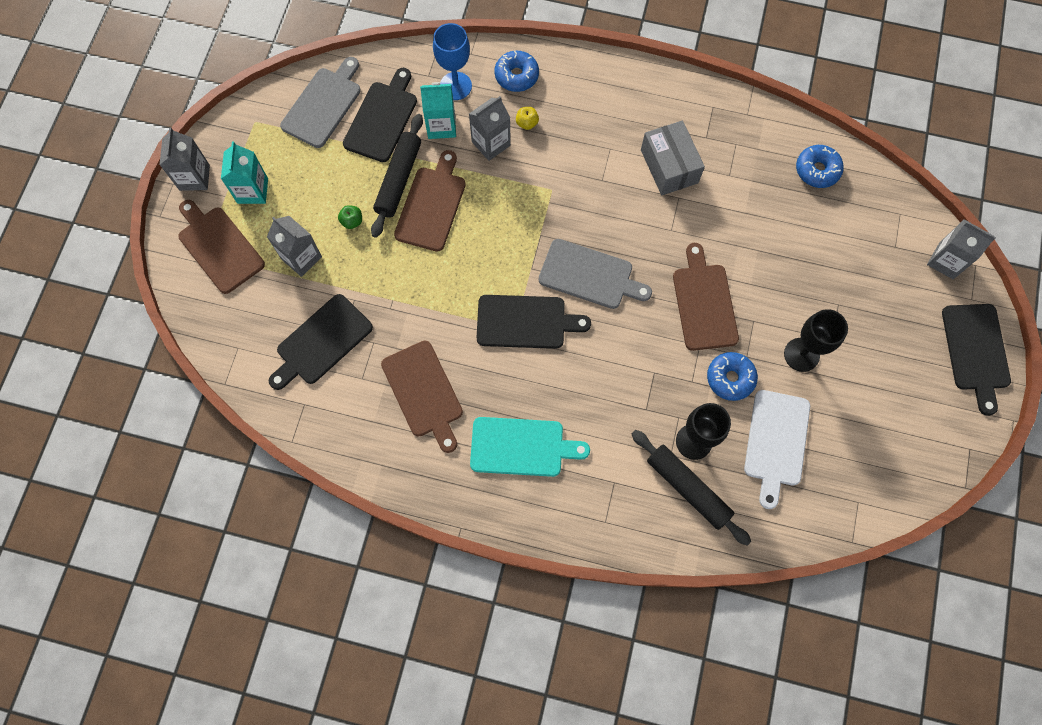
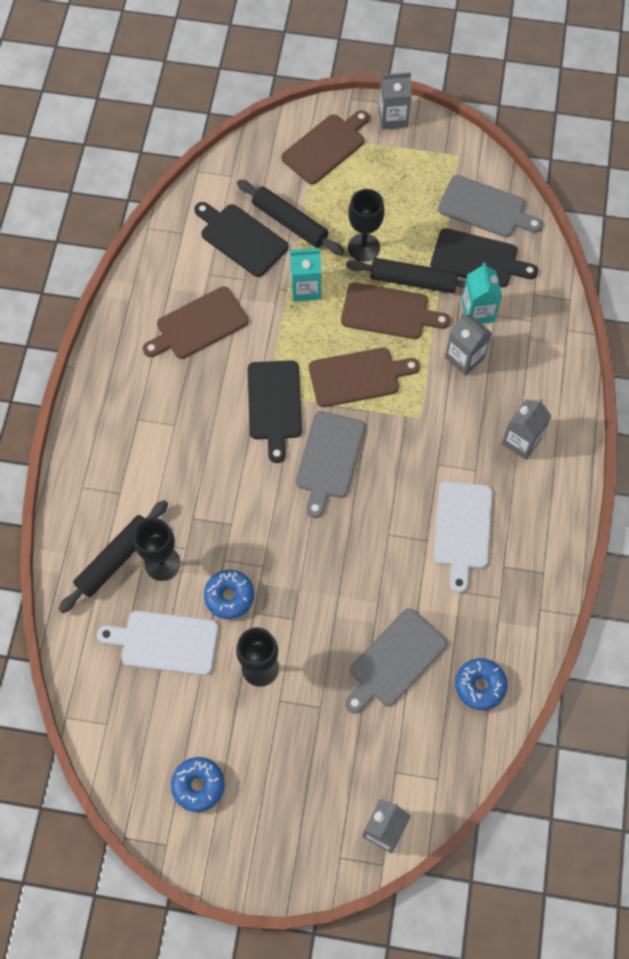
camera: 85 degrees right, 5 degrees down
turquoise carton [221,141,268,204] -> turquoise carton moved to [290,248,321,302]
grey carton [267,216,322,277] -> grey carton moved to [502,399,551,460]
green apple [338,205,362,229] -> black goblet [348,189,385,262]
blue goblet [433,23,472,100] -> none
turquoise cutting board [470,417,590,477] -> none
blue donut [494,51,539,92] -> blue donut moved to [171,757,225,812]
yellow apple [516,107,539,130] -> none
grey box [641,120,705,195] -> white cutting board [433,481,493,593]
brown cutting board [673,243,739,351] -> brown cutting board moved to [309,348,420,407]
black cutting board [942,304,1011,416] -> none
none -> black rolling pin [237,180,344,256]
none -> grey cutting board [345,608,447,713]

